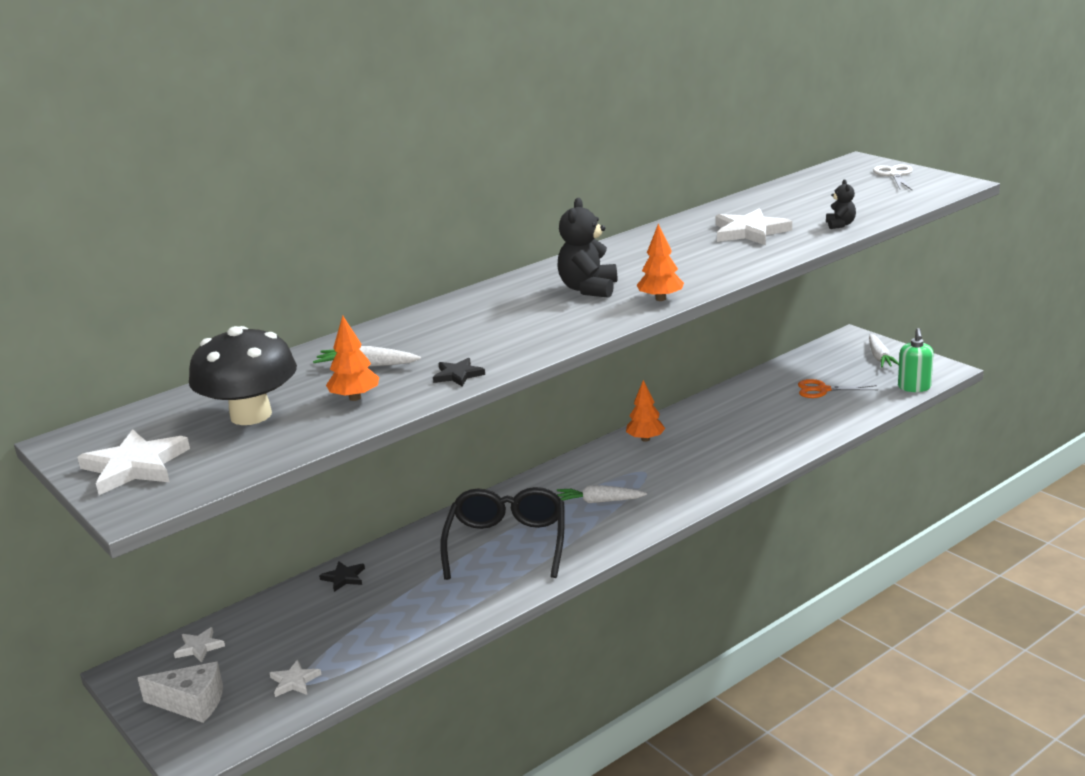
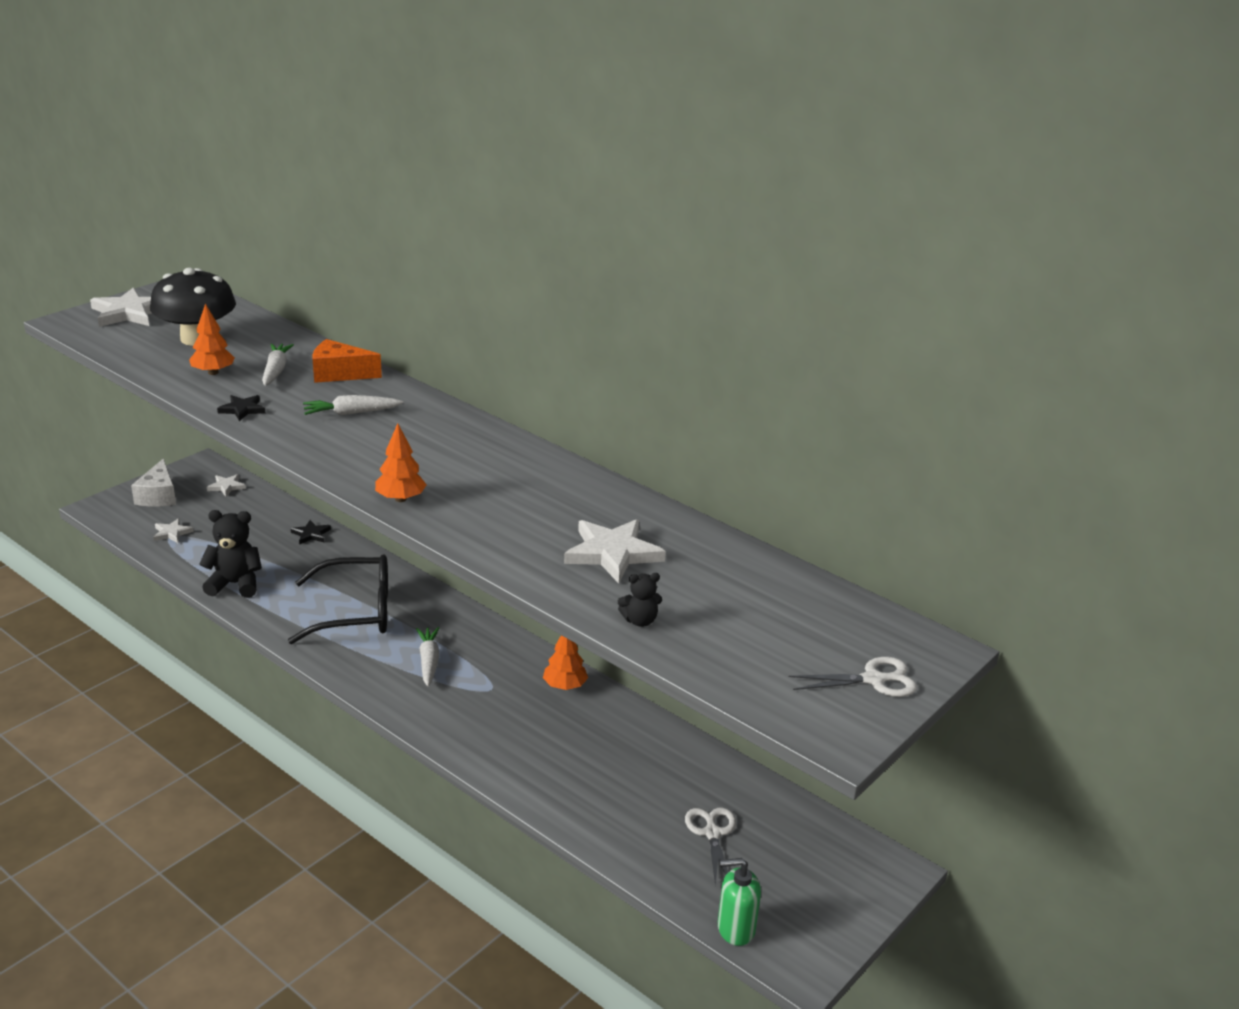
camera: 75 degrees right, 5 degrees up
black teddy bear [557,198,617,298] -> black teddy bear moved to [199,510,262,598]
orange scissors [798,379,878,398] -> white scissors [685,807,736,887]
white carrot [869,334,899,367] -> white carrot moved to [303,395,404,416]
none -> orange cheese [313,339,382,383]

